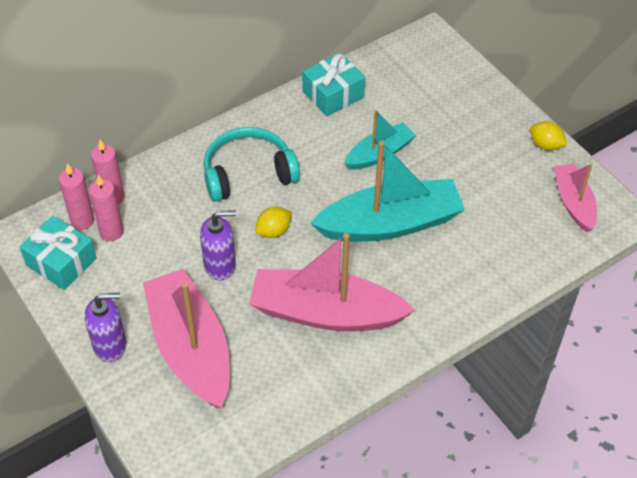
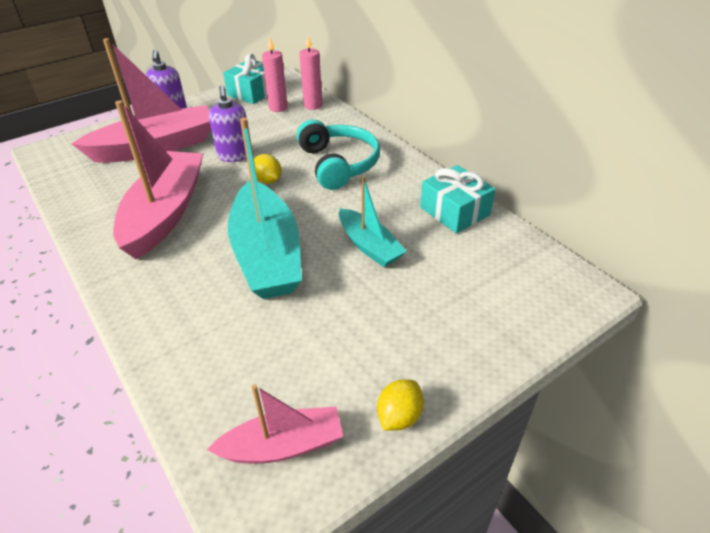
camera: 90 degrees right, 10 degrees down
pink candle [59,163,94,230] -> none

